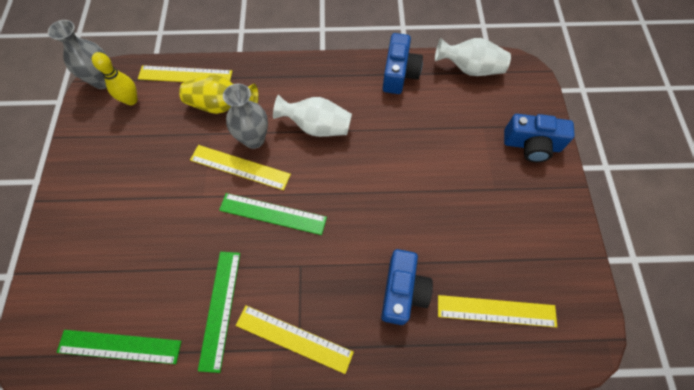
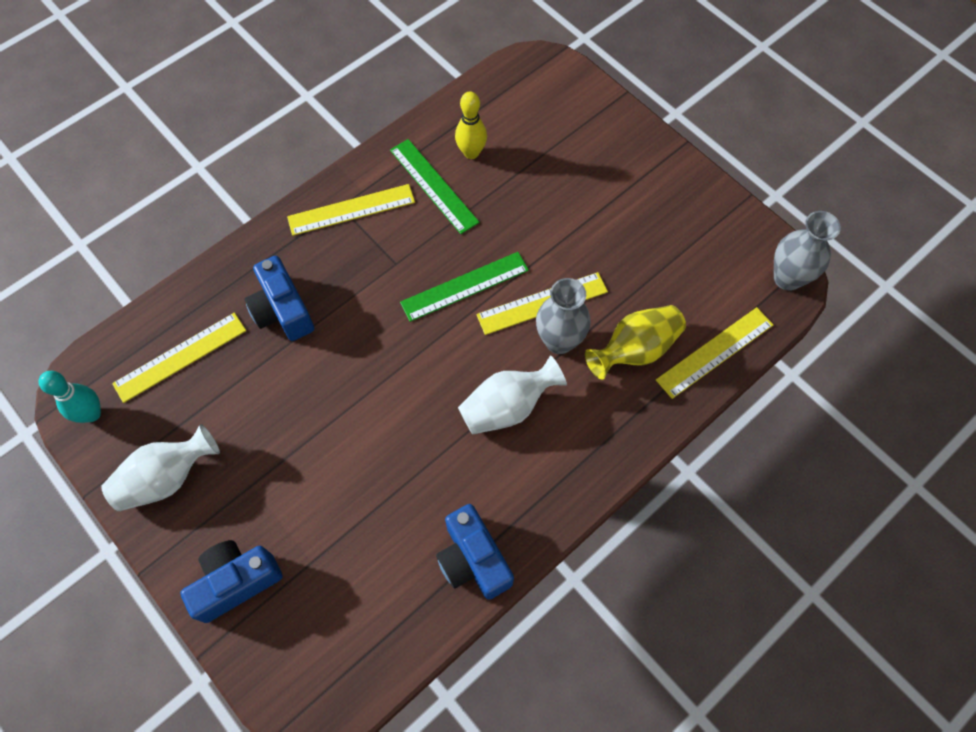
camera: 140 degrees right, 0 degrees up
green ruler [57,330,181,364] -> none
yellow bowling pin [92,52,138,105] -> yellow bowling pin moved to [455,91,487,159]
white vase [435,38,511,76] -> white vase moved to [101,424,220,511]
none -> turquoise bowling pin [39,371,101,423]

